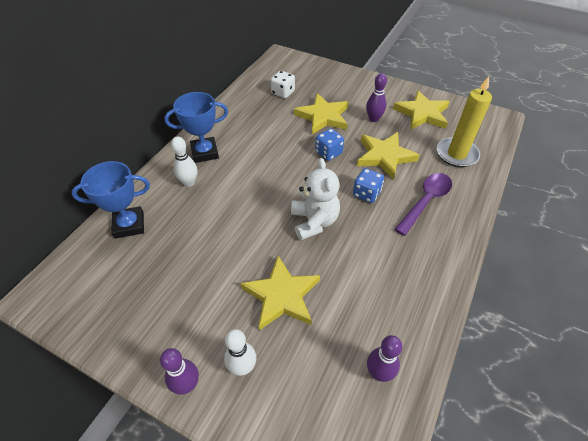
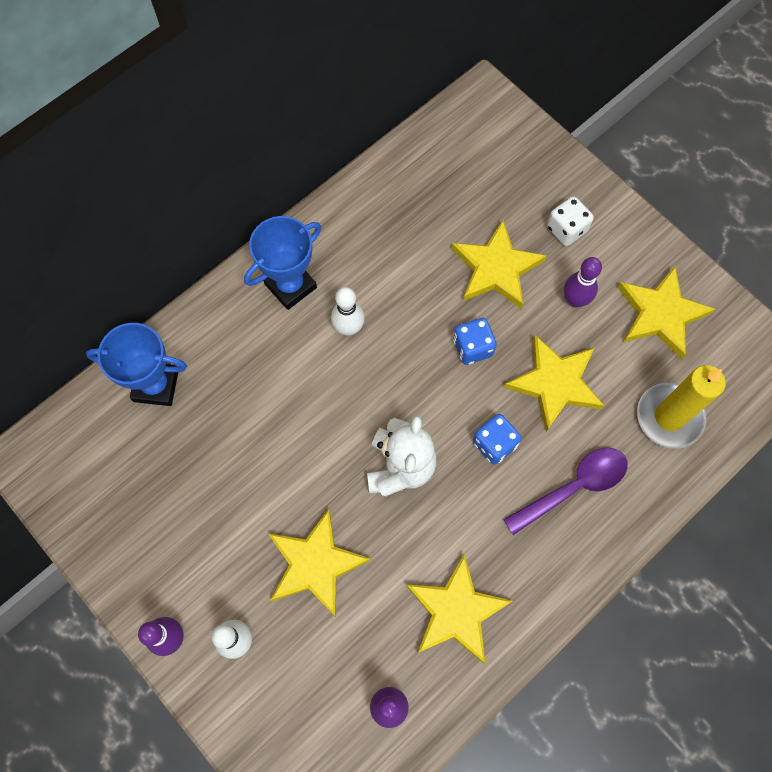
camera: 20 degrees right, 20 degrees up
blue trophy [165,92,228,163] -> blue trophy turned 45 degrees counterclockwise [244,216,321,310]
white bowling pin [171,137,197,187] -> white bowling pin moved to [331,287,365,336]
white dice [271,71,295,98] -> white dice moved to [547,196,594,246]
none -> yellow star [406,554,512,664]

